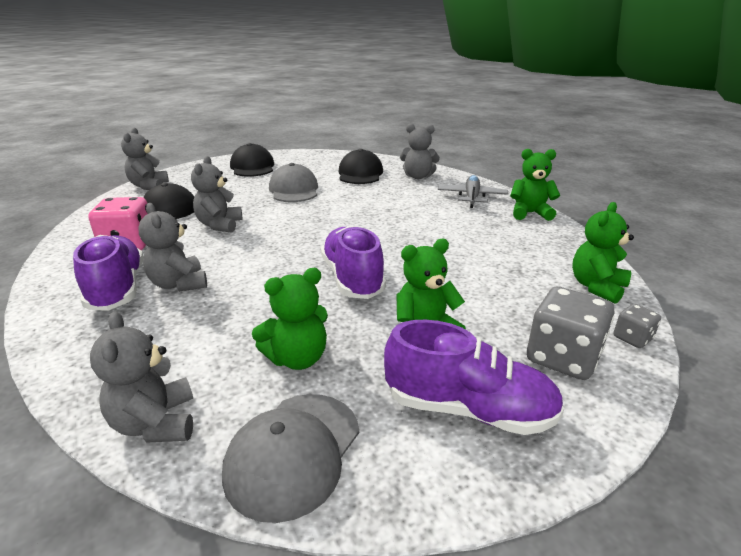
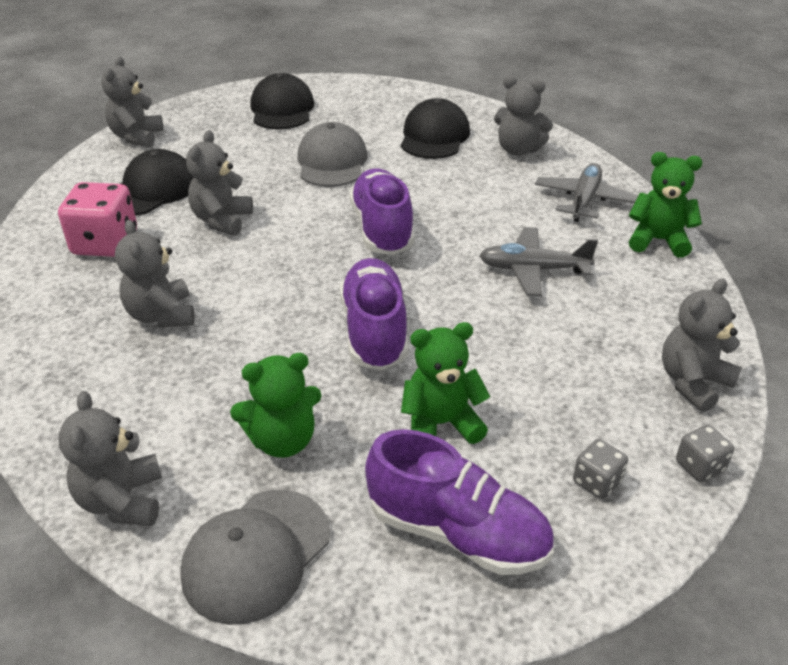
camera: 10 degrees right, 10 degrees up
purple shoe [73,235,143,311] -> purple shoe moved to [349,169,415,255]
grey dice [527,287,615,380] -> grey dice [573,439,628,499], size x0.51
green teddy bear [572,202,634,304] -> grey teddy bear [662,279,742,412]
none -> grey plane [479,227,598,296]

